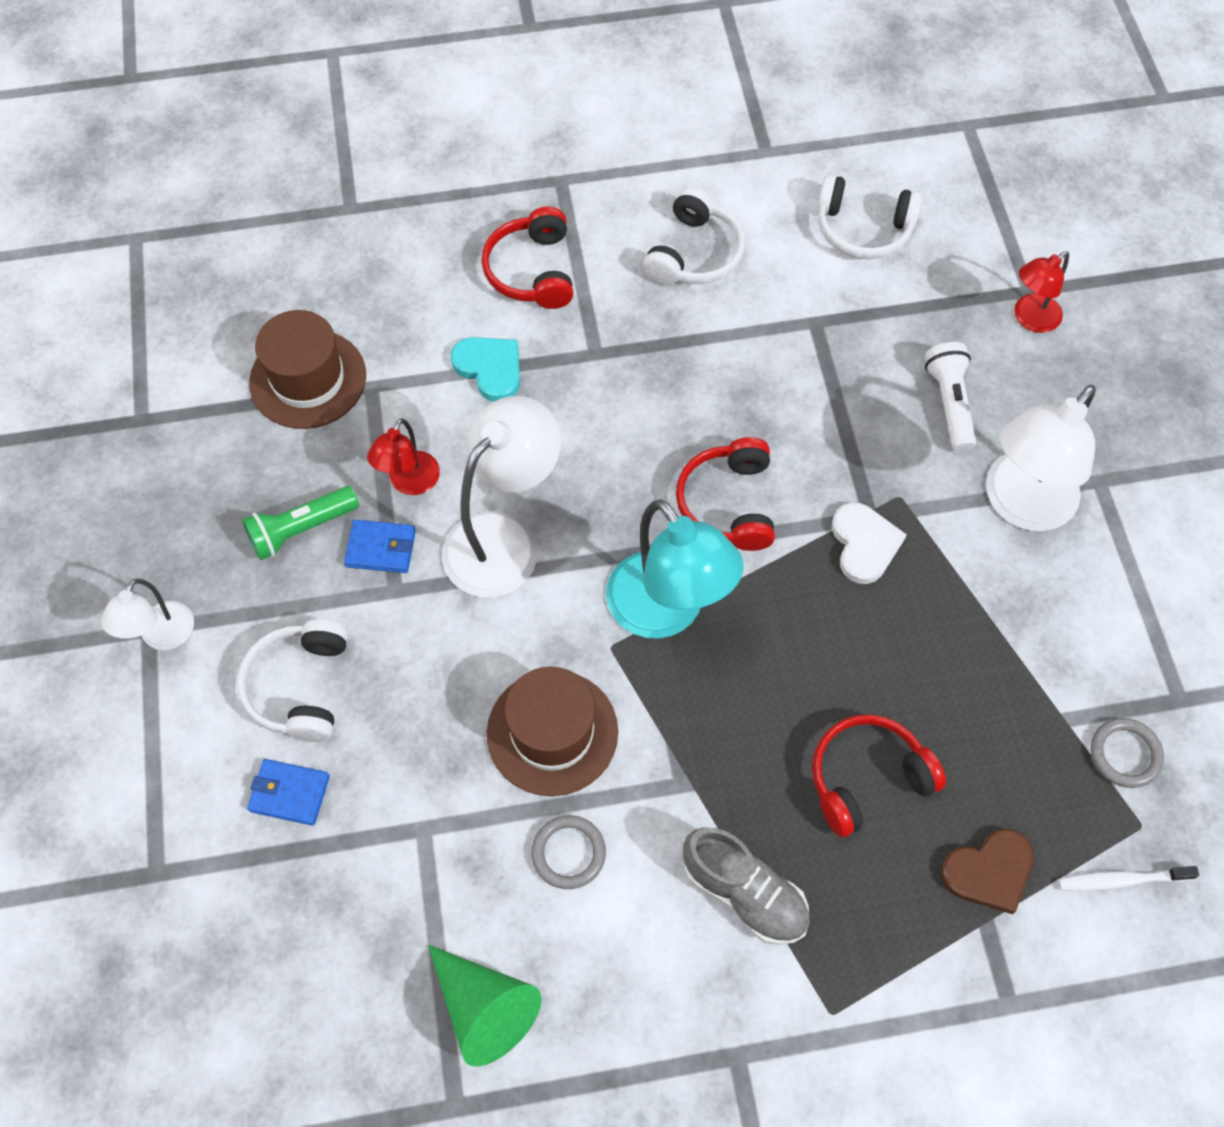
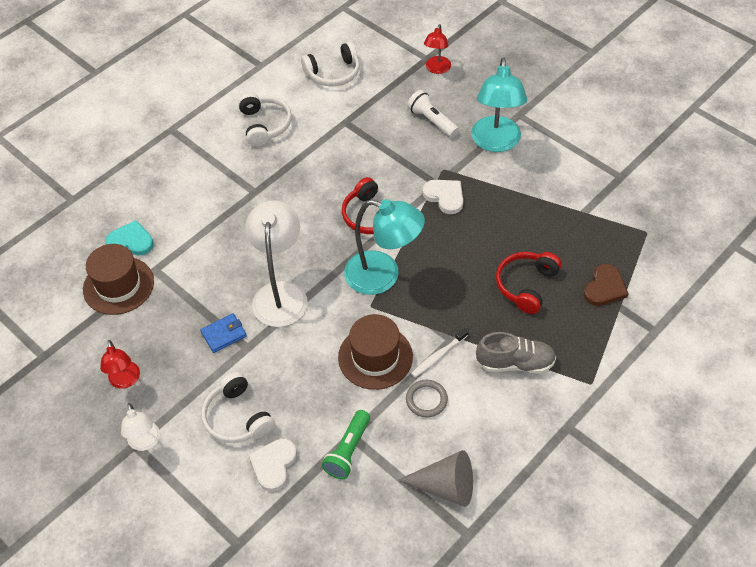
camera: 35 degrees left, 10 degrees down
green flashlight [242,486,359,560] -> green flashlight moved to [322,410,370,479]
blue wallet [247,759,330,826] -> white heart [249,438,297,492]
red lamp [367,418,440,495] -> red lamp moved to [100,340,140,389]
green cone [428,945,542,1066] -> grey cone [397,450,473,507]
turquoise heart [450,337,520,402] -> turquoise heart moved to [105,220,154,256]
red headphones [482,207,573,309] -> none
white lamp [986,385,1096,531] -> turquoise lamp [471,57,527,152]
white toothbrush [1058,866,1199,891] -> white toothbrush moved to [411,328,469,377]
grey ring [1090,718,1164,788] -> none

